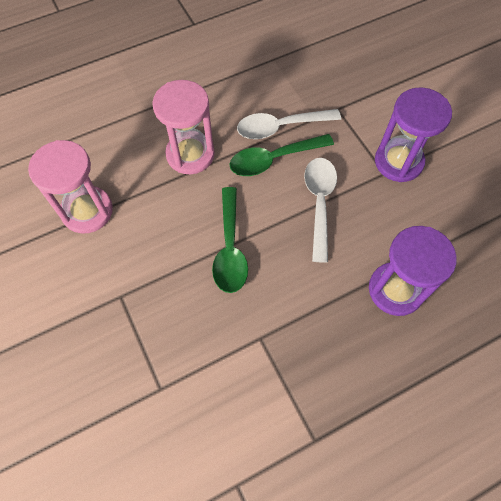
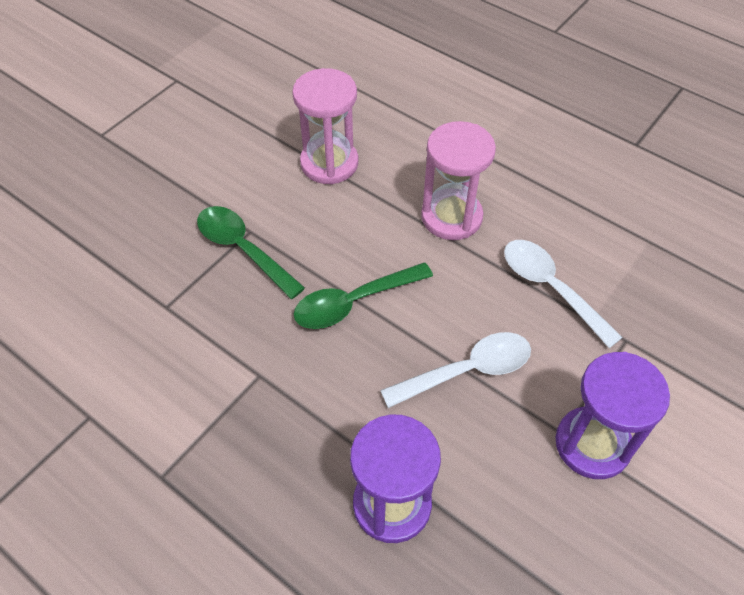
camera: 65 degrees right, 10 degrees down
green spoon [230,134,334,176] -> green spoon moved to [197,206,305,299]

